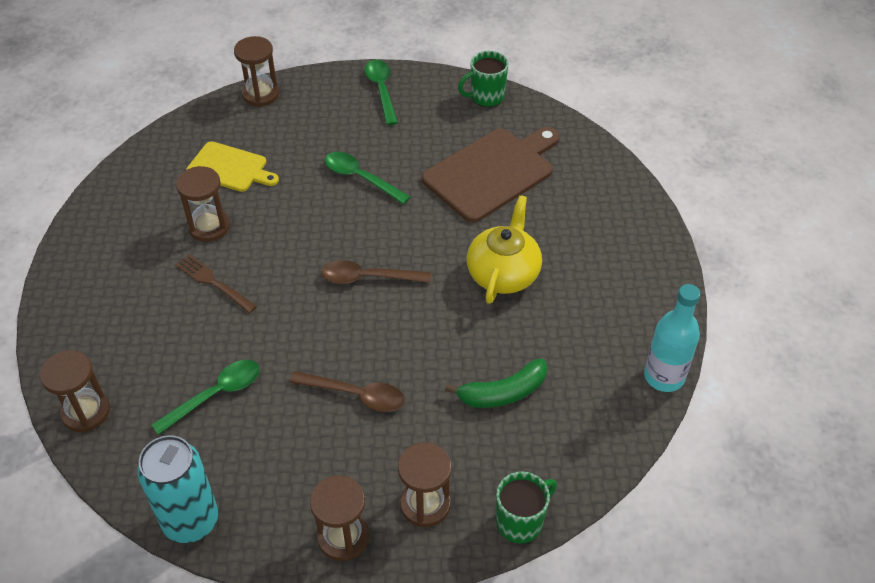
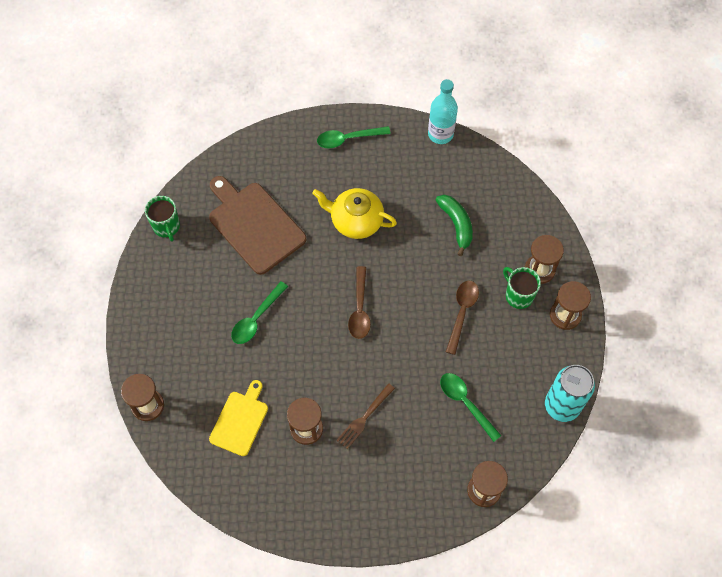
camera: 90 degrees left, 15 degrees up
green spoon [364,60,398,125] -> green spoon moved to [317,126,391,149]
green mug [496,471,557,544] -> green mug moved to [503,267,541,309]

